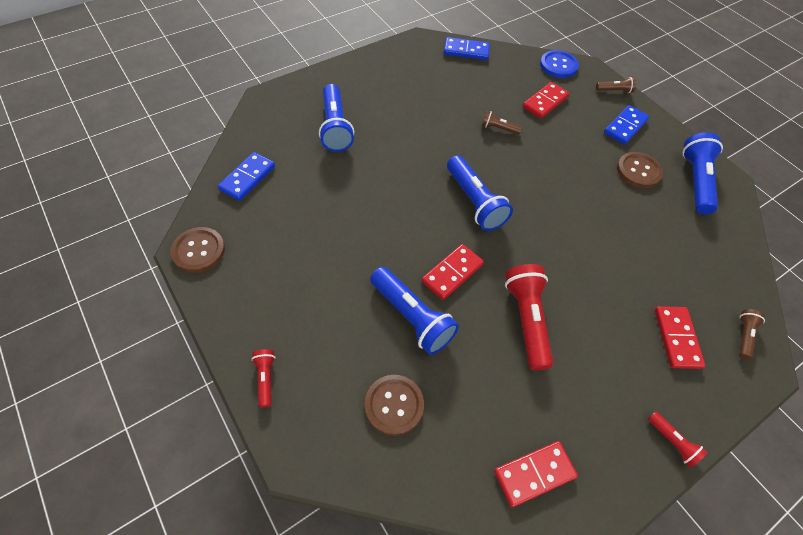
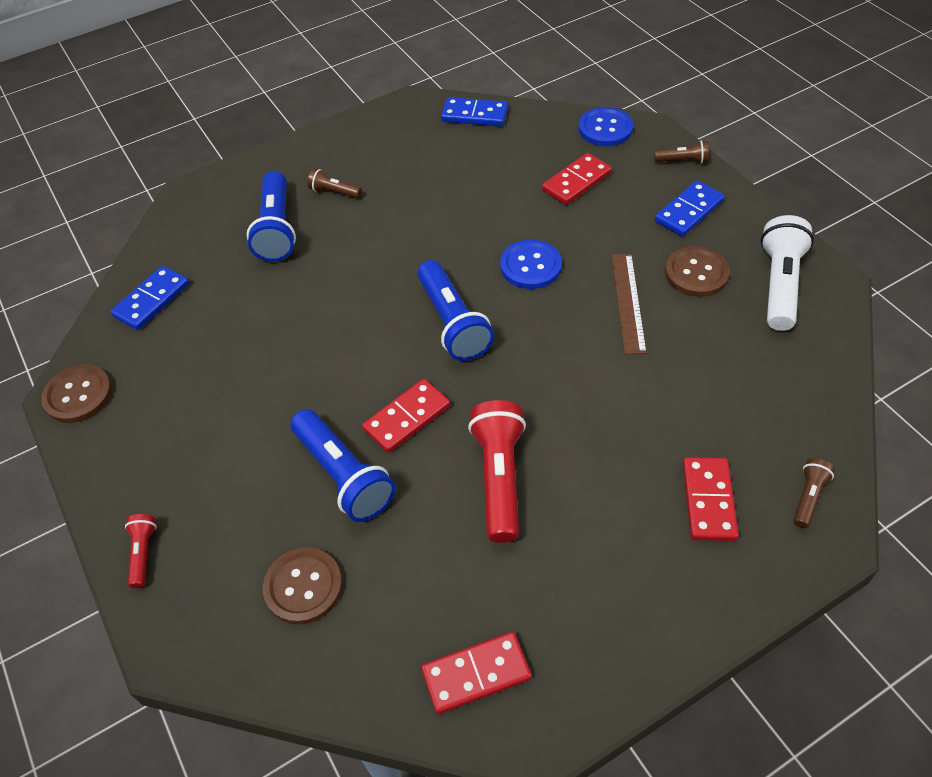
camera: 10 degrees right, 5 degrees down
brown flashlight [482,111,522,134] -> brown flashlight moved to [308,169,362,198]
red flashlight [648,412,707,468] -> none
blue flashlight [682,132,723,214] -> white flashlight [761,215,814,331]
none -> blue button [500,240,562,289]
none -> brown ruler [611,254,647,354]

